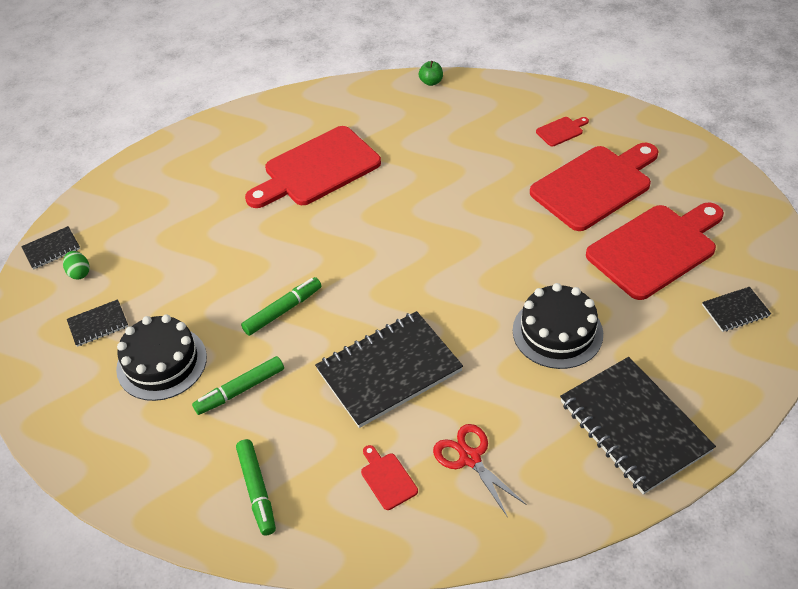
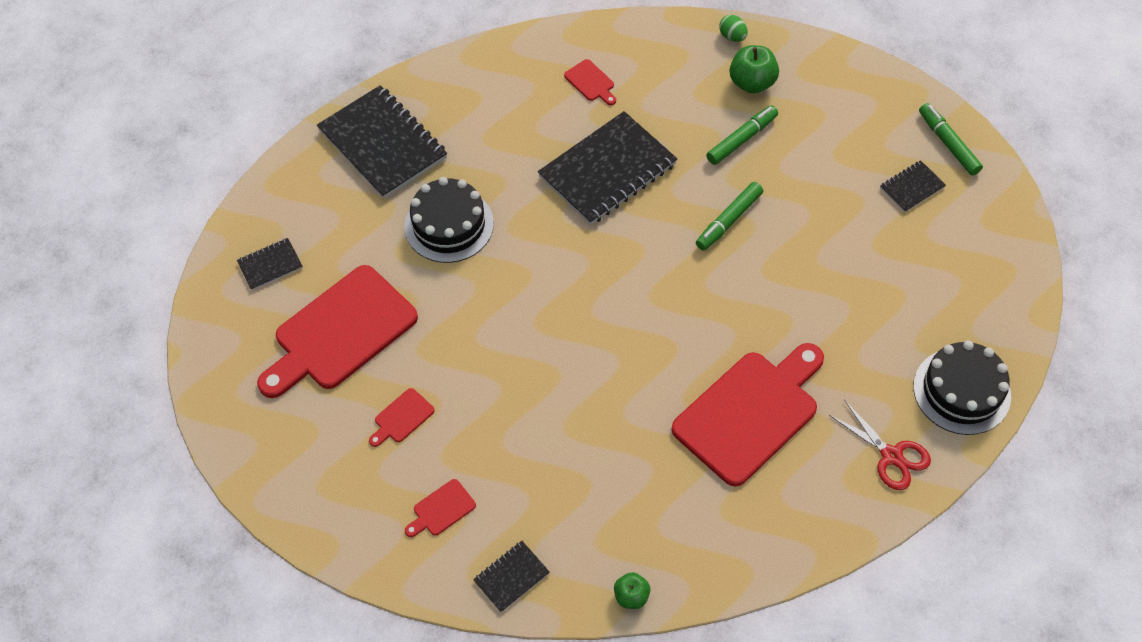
camera: 170 degrees right, 10 degrees up
black notebook [21,226,80,270] -> black notebook moved to [473,541,550,613]
green egg [63,251,90,279] -> green egg moved to [719,15,748,42]
black cake [116,314,207,401] -> black cake moved to [913,341,1011,435]
green marker [236,439,276,536] -> green marker moved to [919,103,983,176]
red scissors [433,424,527,518] -> red scissors moved to [829,400,931,490]
red cutting board [530,143,659,231] -> red cutting board [369,388,435,447], size x0.41
none -> green apple [730,45,779,94]

